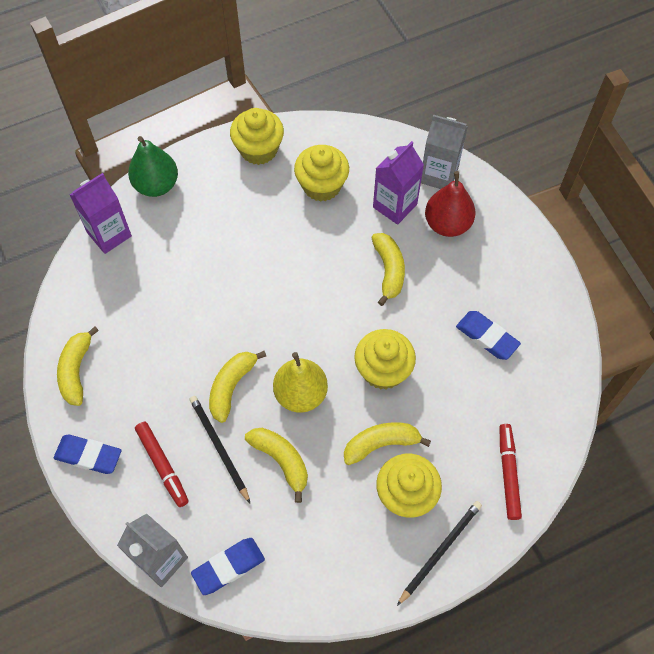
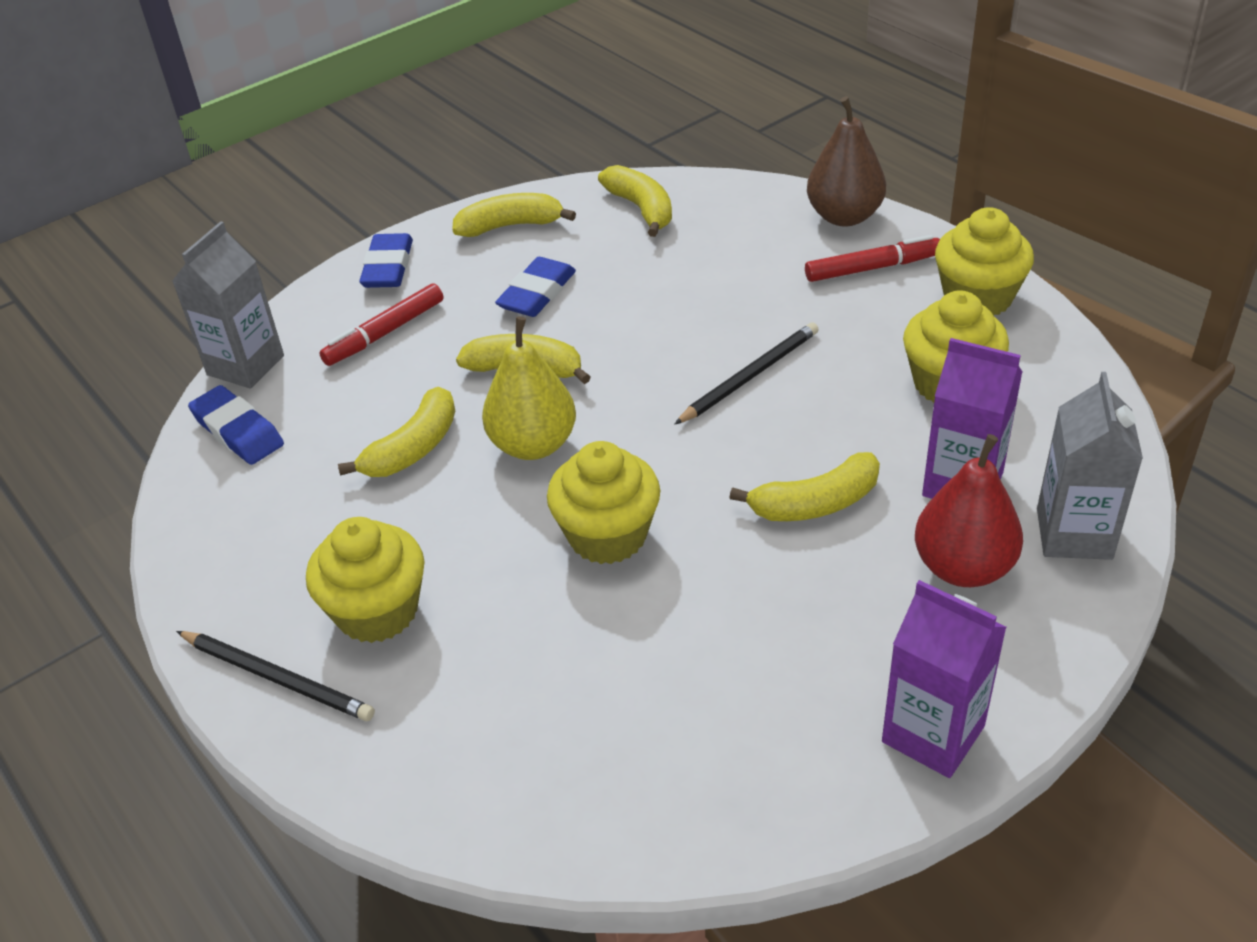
camera: 80 degrees right, 20 degrees down
purple carton [70,173,132,254] -> purple carton moved to [882,580,1007,778]
green pear [128,136,178,197] -> brown pear [807,96,886,227]
black pencil [189,396,250,503] -> black pencil moved to [674,322,819,425]
yellow banana [344,422,431,465] -> yellow banana moved to [598,165,672,237]
blue eraser [456,311,521,360] -> blue eraser moved to [495,257,576,317]
red marker [499,424,522,520] -> red marker moved to [805,235,940,282]

